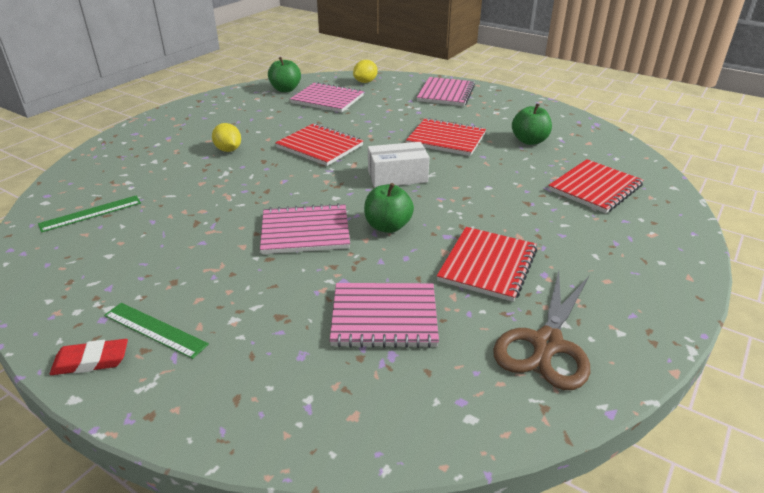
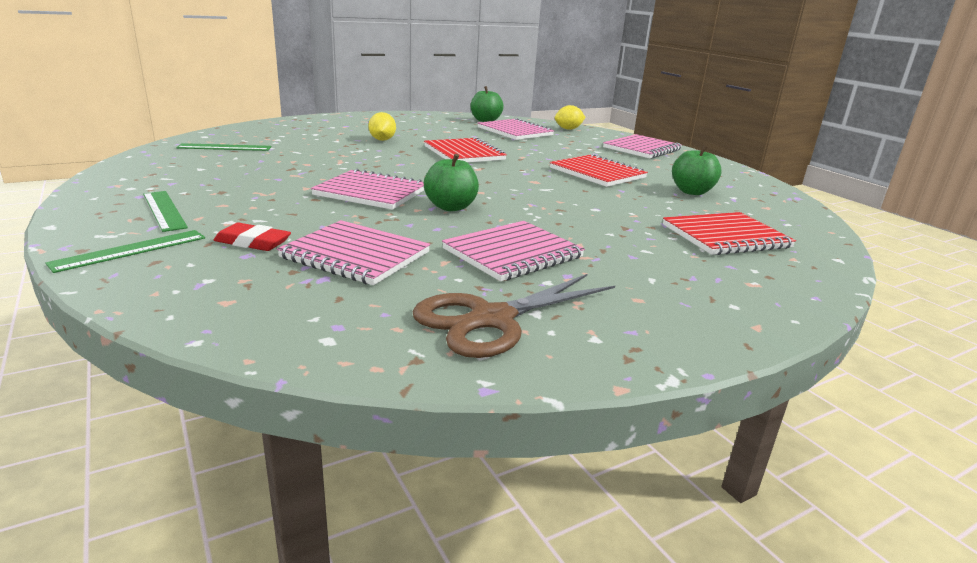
camera: 25 degrees right, 10 degrees down
red eraser [50,339,128,375] -> red eraser moved to [214,223,291,251]
white box [368,142,429,188] -> none
red notebook [437,227,537,302] -> pink notebook [442,221,585,281]
none -> green ruler [45,230,205,273]

